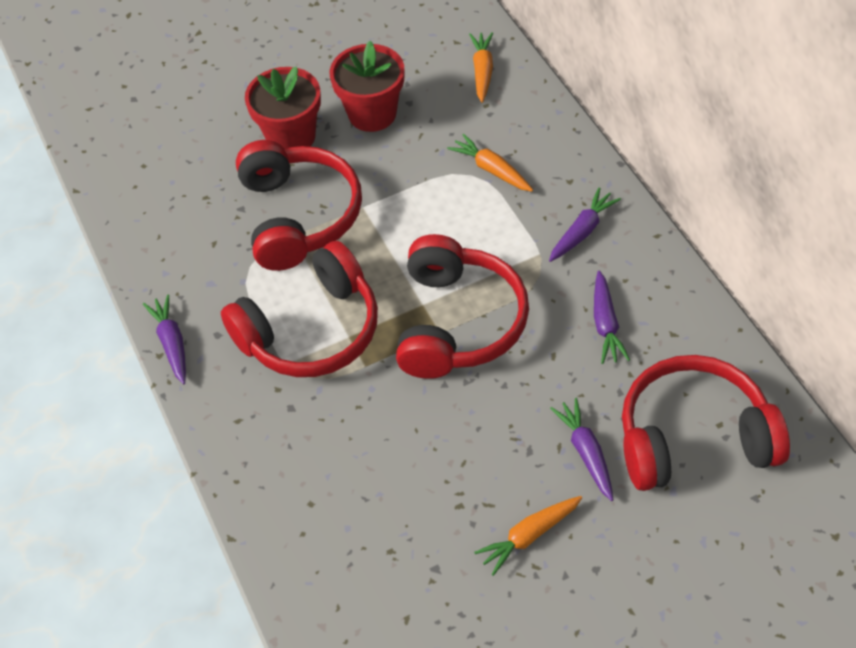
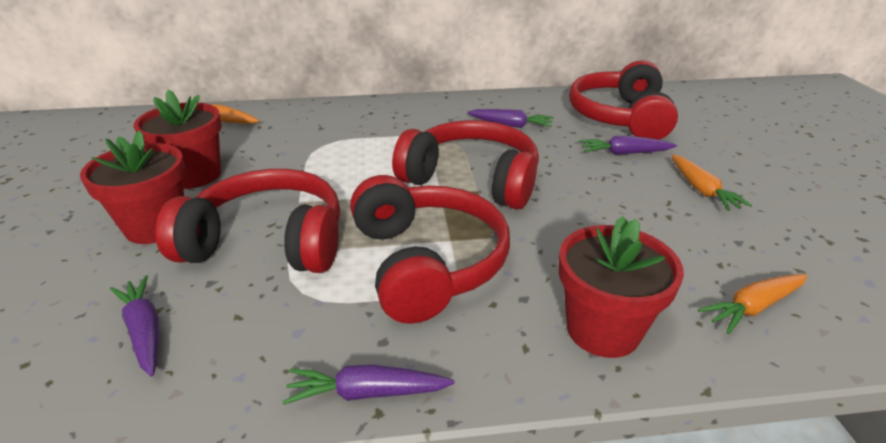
camera: 75 degrees left, 20 degrees down
orange carrot [447,134,533,192] -> orange carrot moved to [698,274,807,334]
purple carrot [549,187,621,262] -> purple carrot moved to [110,275,159,377]
none -> red flower pot [558,216,684,358]

